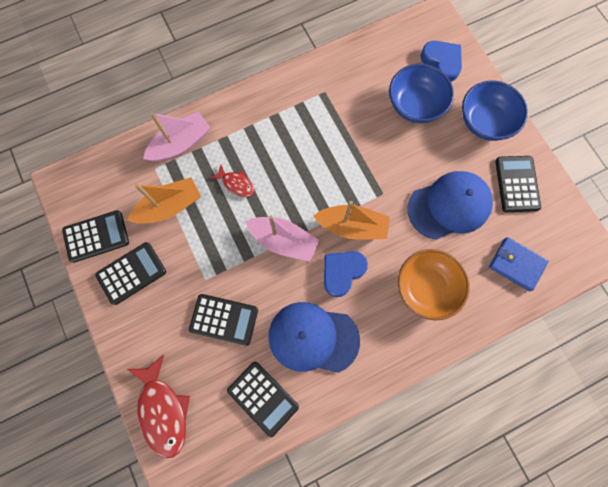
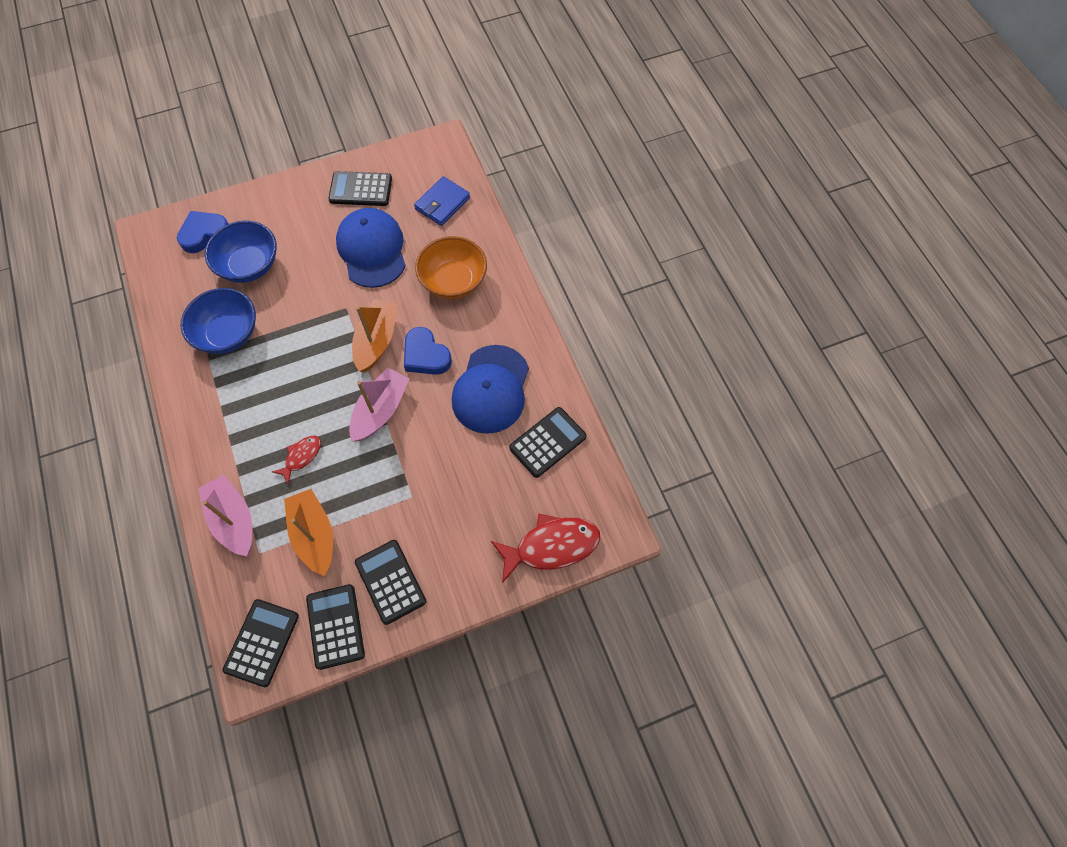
camera: 85 degrees left, 10 degrees down
black calculator [189,294,258,346] -> black calculator moved to [223,599,299,687]
blue bowl [462,81,528,141] -> blue bowl moved to [180,288,256,354]

